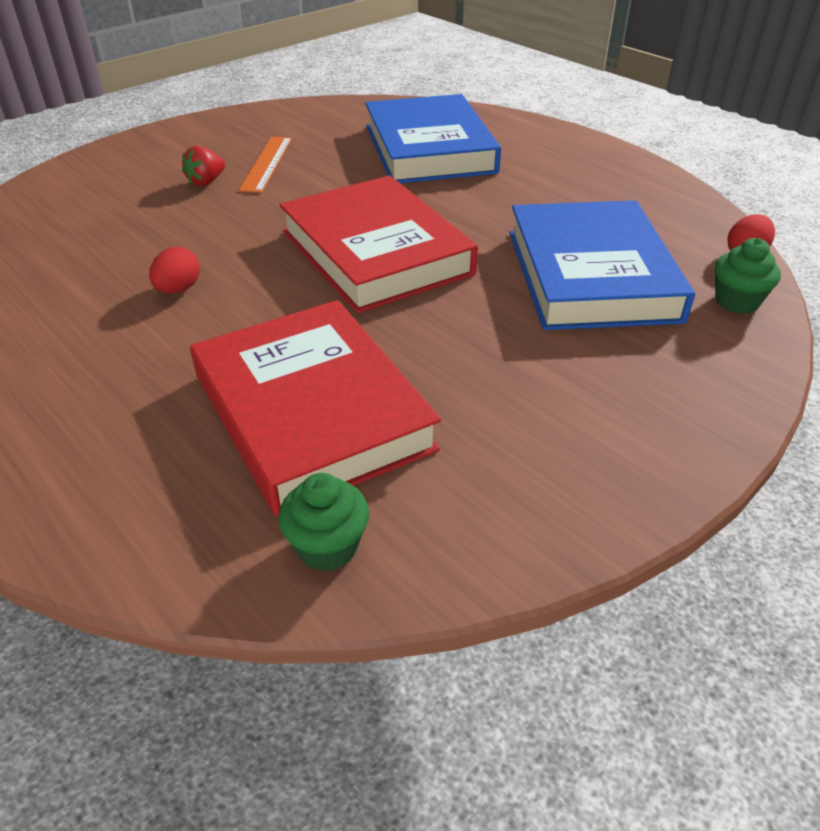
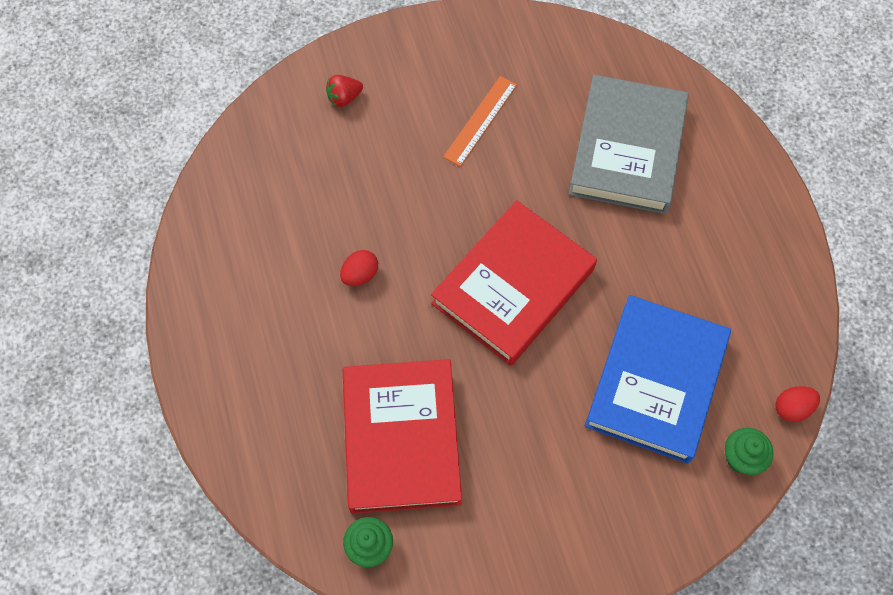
camera: 25 degrees right, 25 degrees up
red strawberry [182,146,225,186] -> red strawberry moved to [326,75,363,107]
red book [279,176,478,313] -> red book turned 45 degrees clockwise [431,200,597,366]
blue book [365,94,501,183] -> grey book [568,75,689,214]

